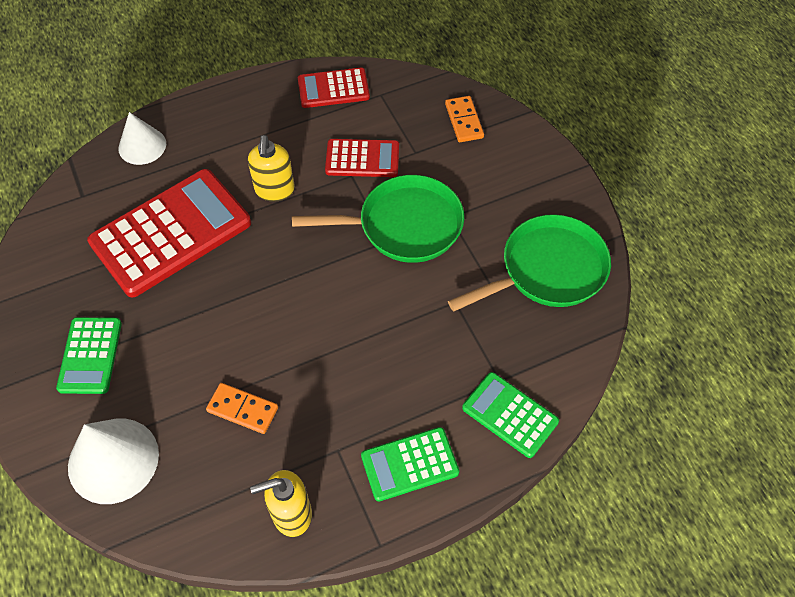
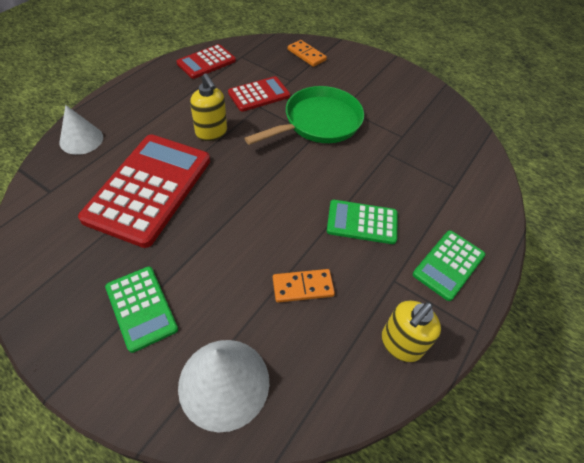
camera: 35 degrees left, 5 degrees down
green pan [448,214,611,311] -> none
green calculator [462,372,559,458] -> green calculator moved to [327,200,398,244]

